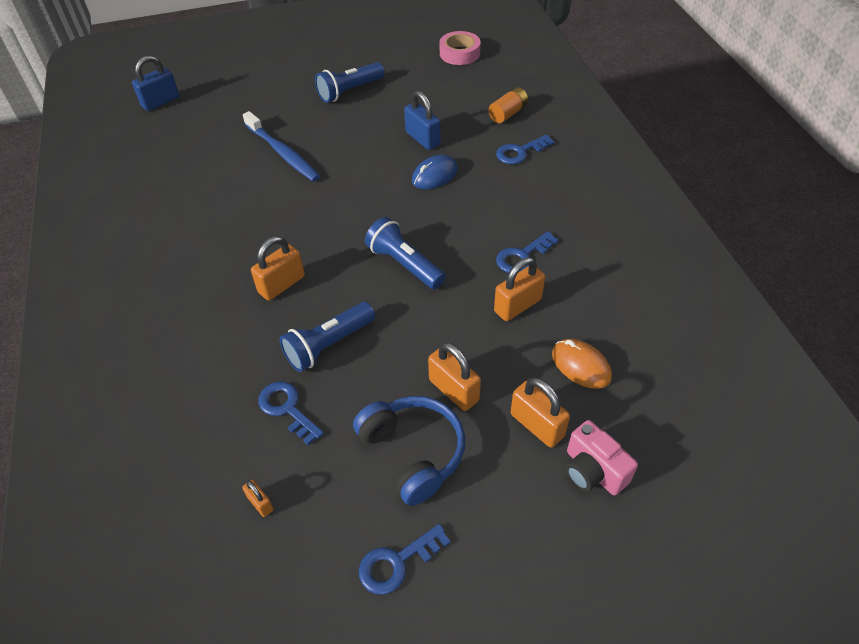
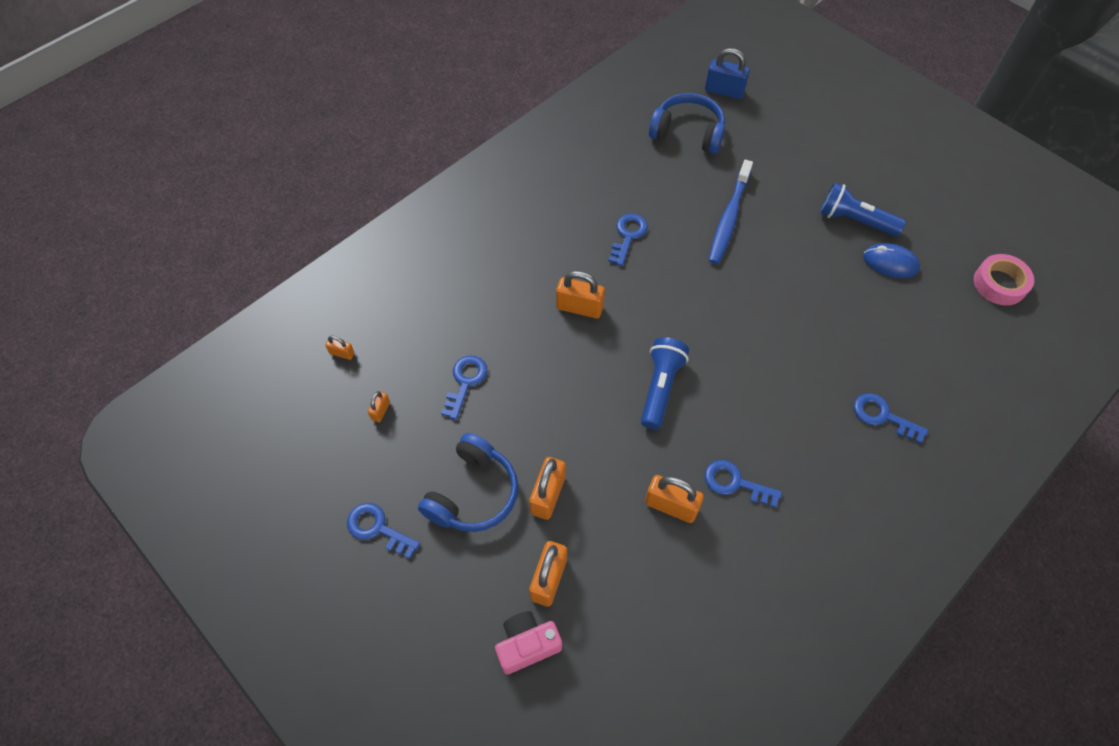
camera: 60 degrees right, 10 degrees up
blue flashlight [280,302,375,372] -> none
blue padlock [404,91,441,150] -> none
blue mouse [412,155,458,189] -> blue mouse moved to [863,243,920,278]
orange battery [488,87,528,123] -> none
orange mouse [552,339,612,389] -> none
pink camera [566,420,638,495] -> pink camera turned 45 degrees clockwise [495,611,562,675]
none -> orange padlock [325,336,355,360]
none -> blue key [608,213,648,266]
none -> blue headphones [649,93,725,154]

